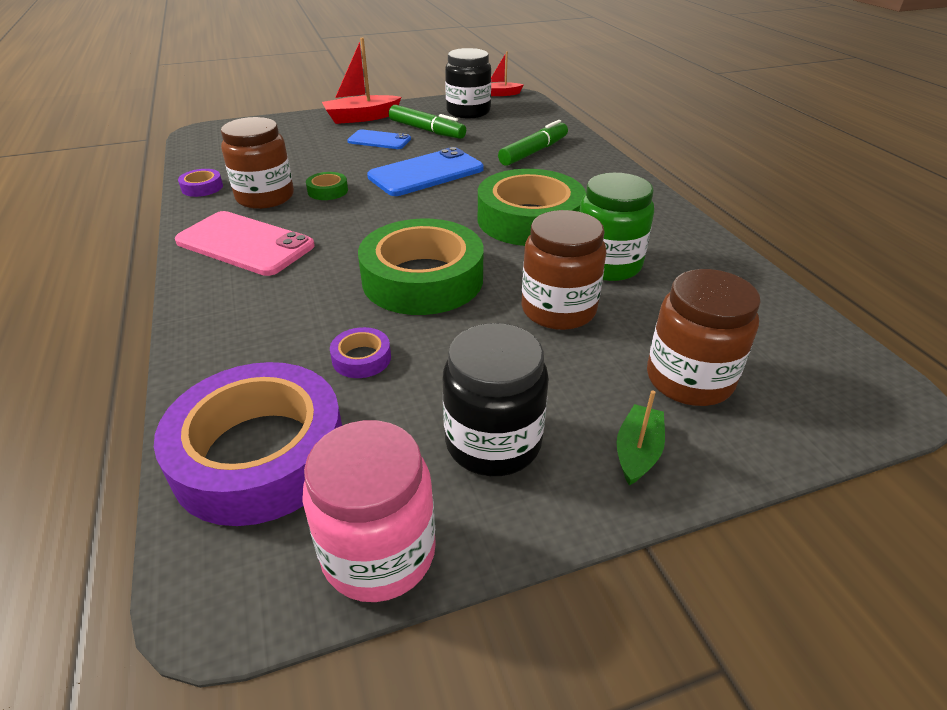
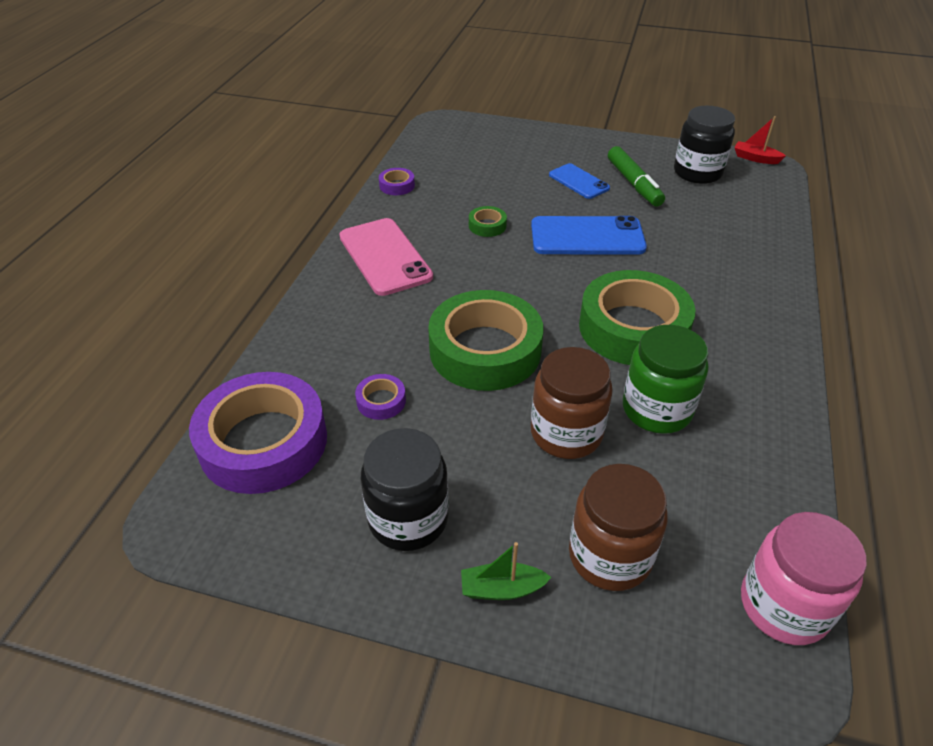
camera: 35 degrees right, 5 degrees up
brown jar [221,117,294,209] -> none
pink jar [302,420,436,602] -> pink jar moved to [741,512,867,645]
red boat [322,38,401,124] -> none
green marker [498,120,568,166] -> none
green boat [617,390,665,486] -> green boat turned 150 degrees counterclockwise [461,542,552,600]

